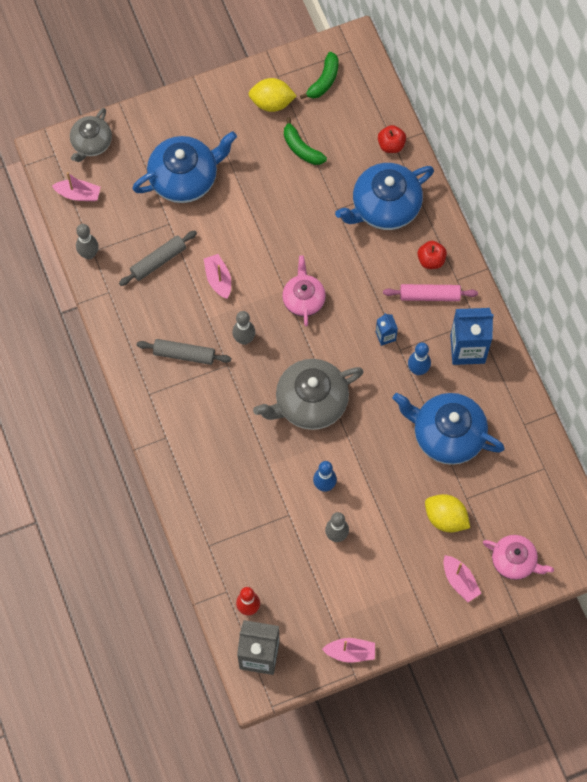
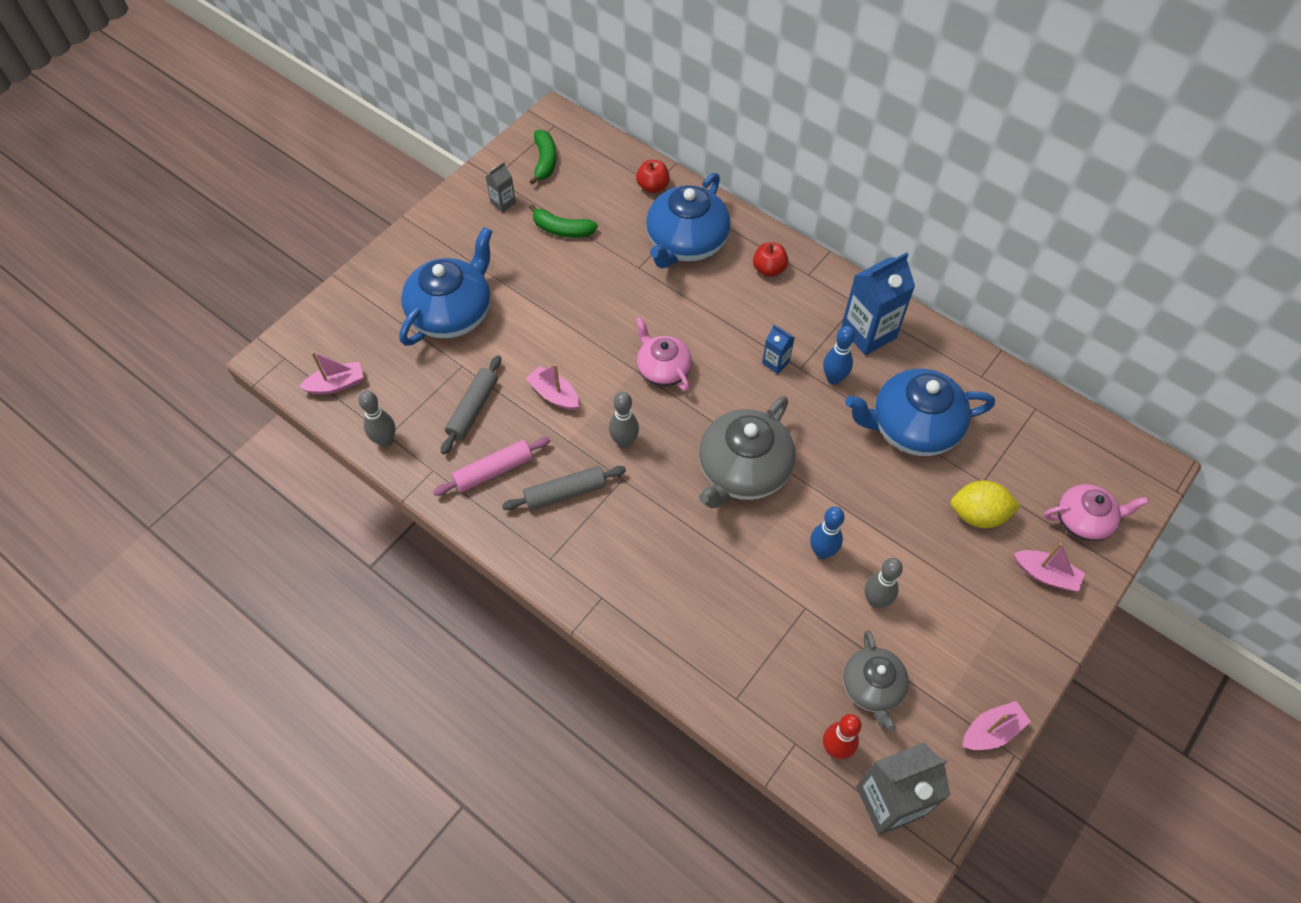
camera: 30 degrees left, 10 degrees down
grey teapot [70,108,112,162] -> grey teapot moved to [843,630,909,731]
yellow lemon [248,78,297,112] -> grey carton [486,162,516,213]
pink rolling pin [383,284,478,301] -> pink rolling pin moved to [433,437,550,496]

